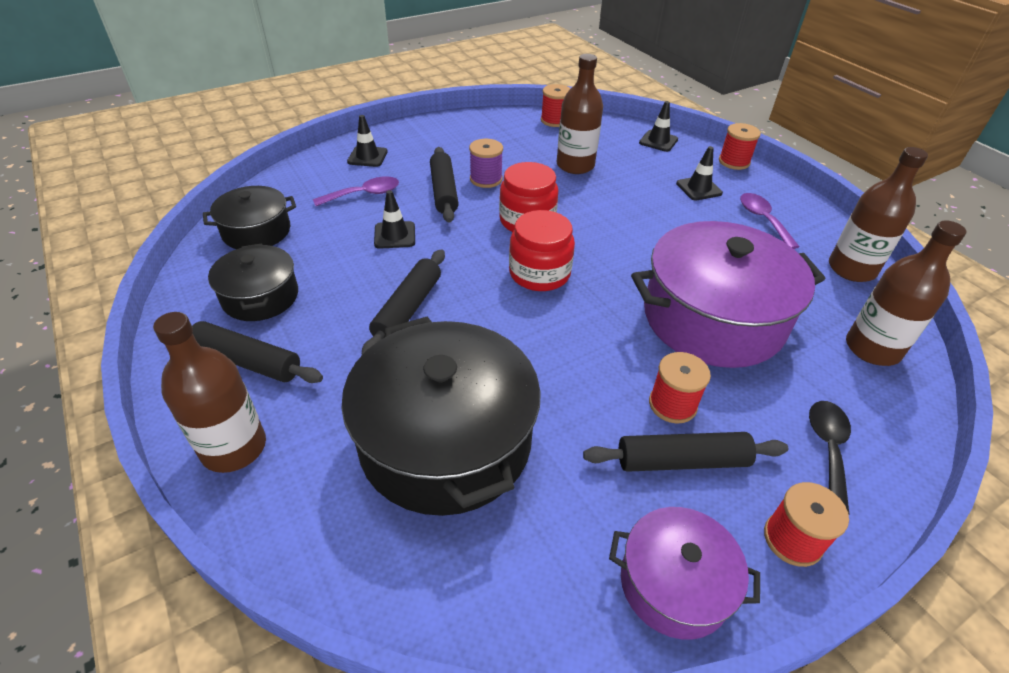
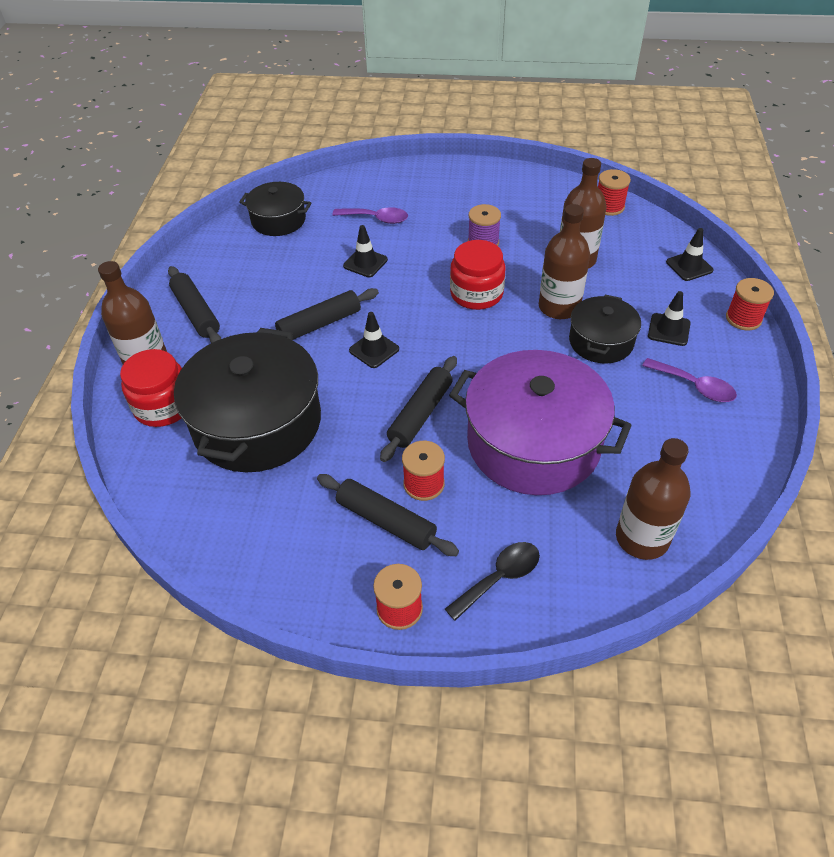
camera: 40 degrees right, 5 degrees up
black pot [208,243,298,321] -> black pot moved to [569,295,641,363]
black traffic cone [347,115,388,167] -> black traffic cone moved to [349,312,399,368]
black rolling pin [430,147,459,223] -> black rolling pin moved to [380,356,457,462]
red jar [509,210,575,291] -> red jar moved to [120,349,182,427]
purple pot [609,507,760,640] -> none
purple spoon [740,193,800,249] -> purple spoon turned 105 degrees clockwise [642,358,737,402]
brown bottle [829,147,928,282] -> brown bottle moved to [539,204,590,319]

